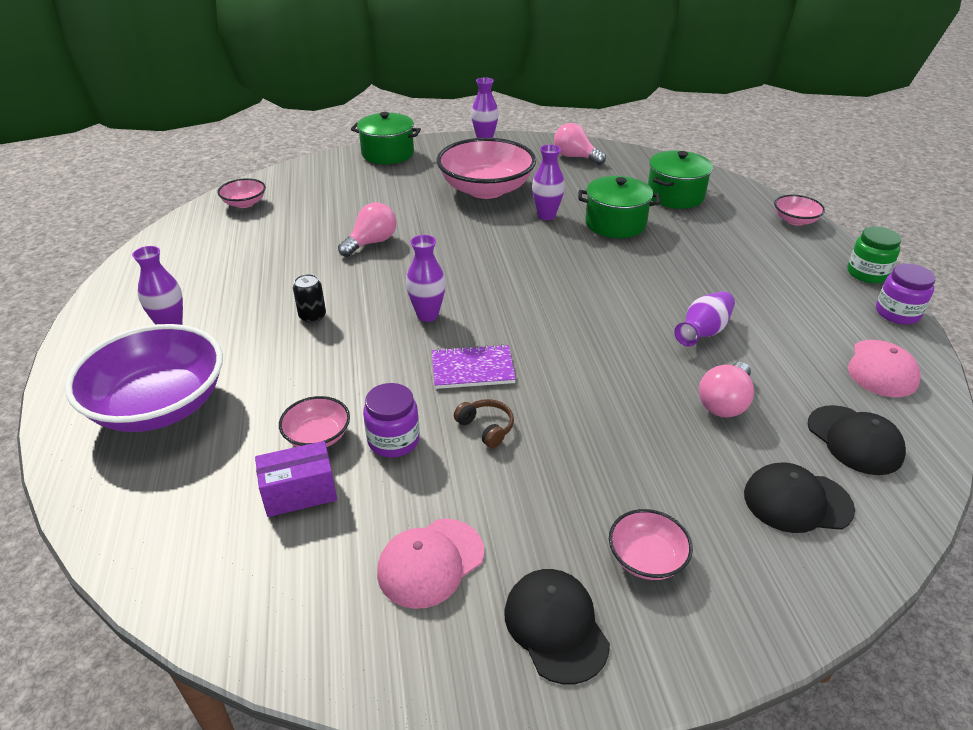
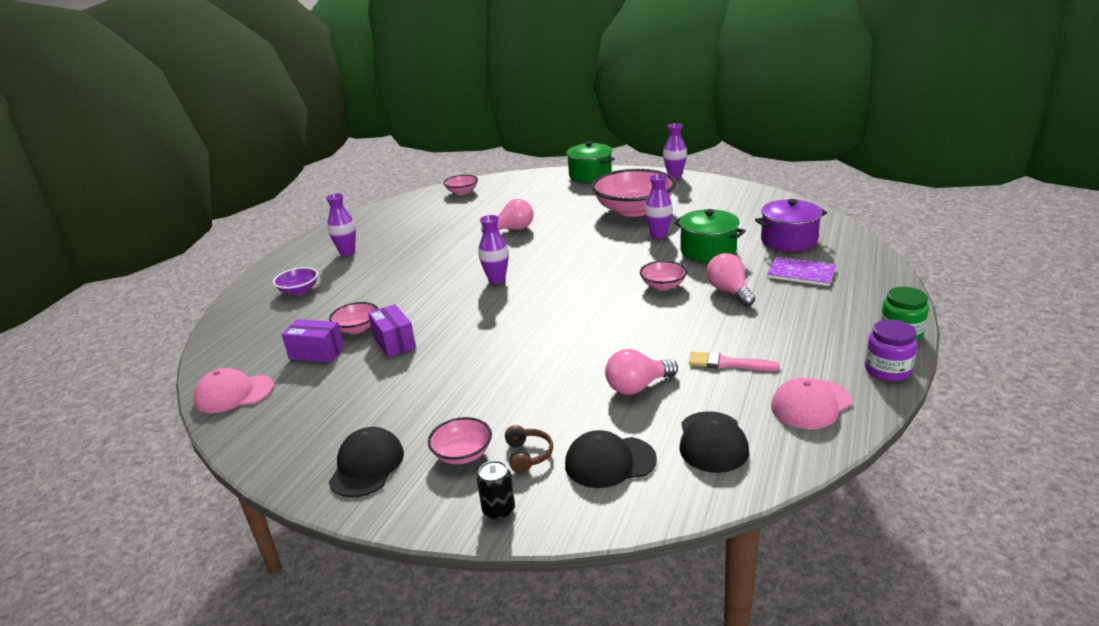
camera: 35 degrees right, 10 degrees down
purple bowl [65,324,223,432] -> purple bowl [273,267,318,295], size x0.46
black can [293,274,326,323] -> black can moved to [477,460,515,520]
purple jar [363,383,420,458] -> purple box [368,304,416,358]
pink cap [377,519,484,609] -> pink cap moved to [193,368,274,413]
purple notebook [432,344,516,389] -> purple notebook moved to [767,256,836,286]
brown headphones [454,399,514,448] -> brown headphones moved to [505,425,553,473]
pink light bulb [554,123,606,165] -> pink light bulb moved to [706,253,755,306]
green pot [648,151,713,209] -> purple pot [755,199,827,252]
purple vase [674,291,735,346] -> none
black cap [744,462,855,533] -> black cap turned 45 degrees counterclockwise [565,430,657,488]
pink bowl [774,195,825,226] -> pink bowl moved to [640,261,687,290]
none -> pink brush [689,351,780,371]

